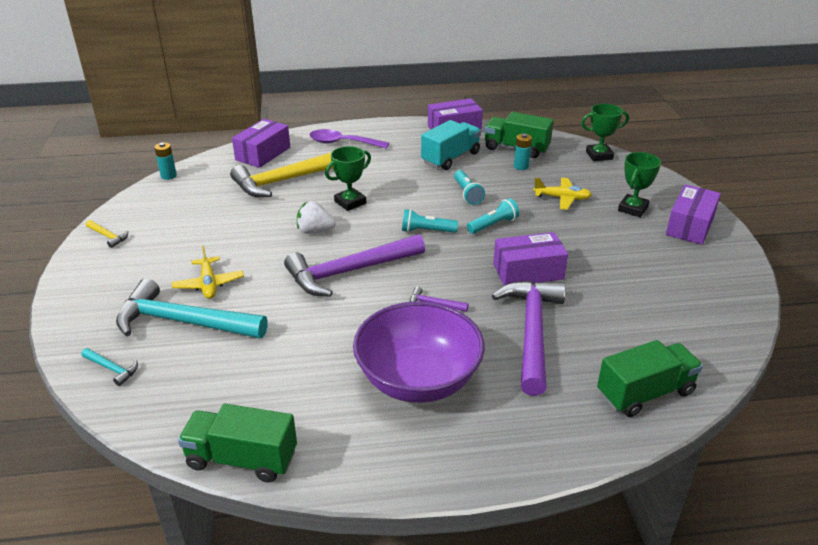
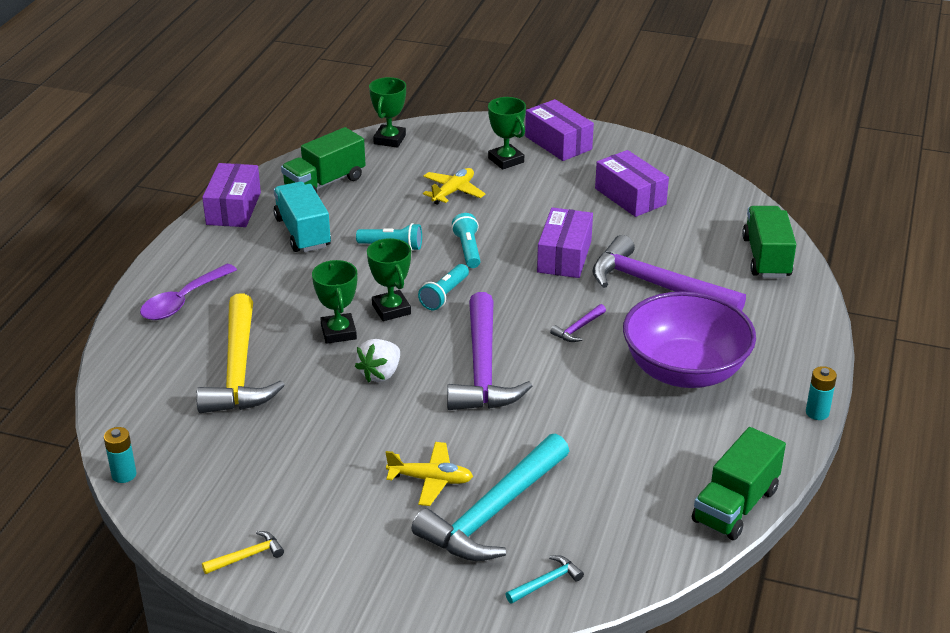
camera: 65 degrees left, 0 degrees up
purple box [232,119,290,168] -> purple box moved to [595,150,669,217]
turquoise battery [514,134,532,170] -> turquoise battery moved to [806,366,837,420]
none -> green trophy [367,238,411,321]

